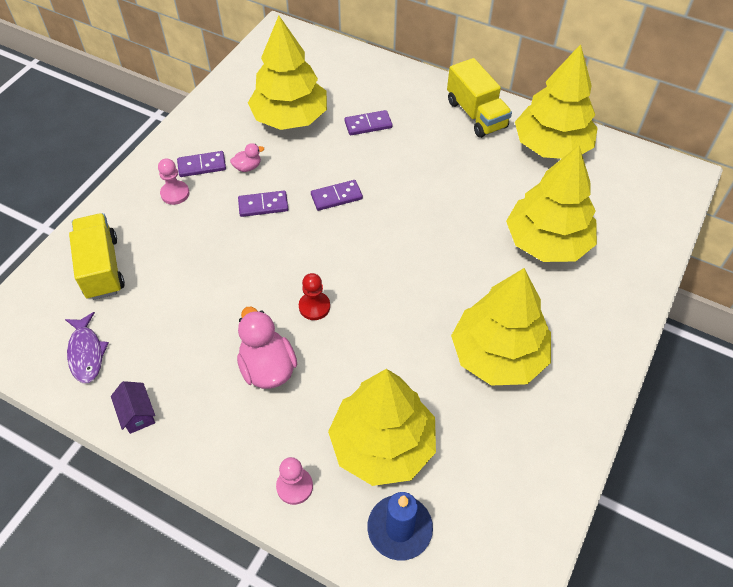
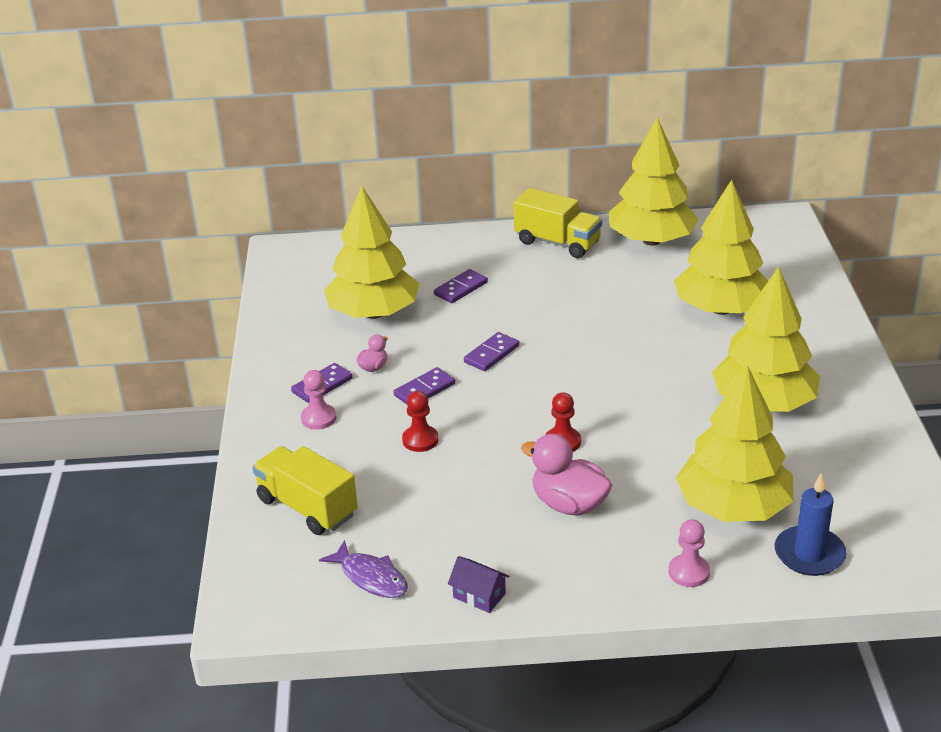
camera: 30 degrees left, 20 degrees down
none -> red pawn [402,391,439,452]

